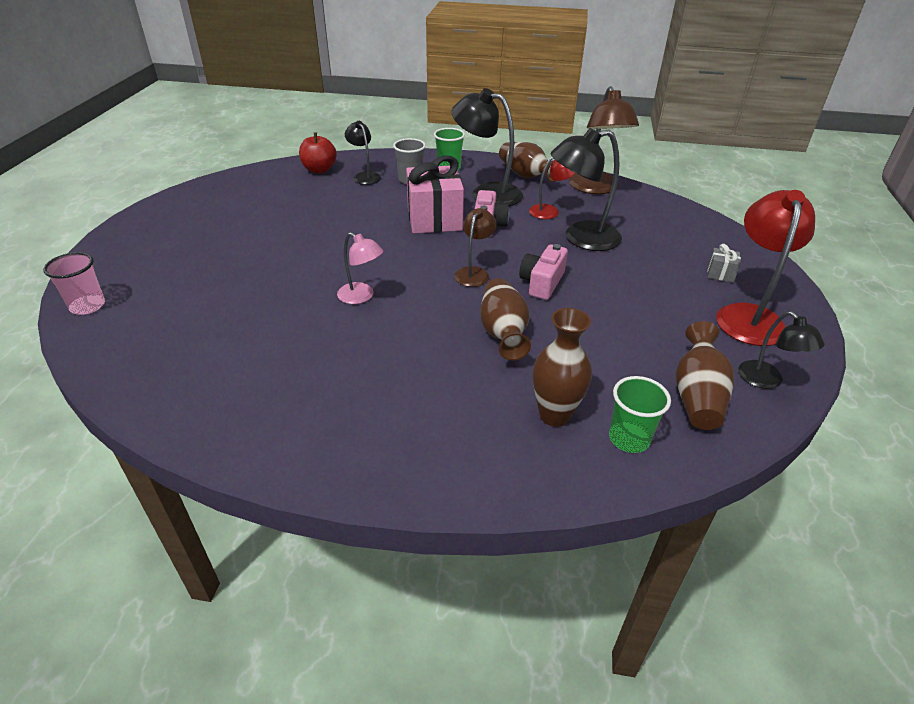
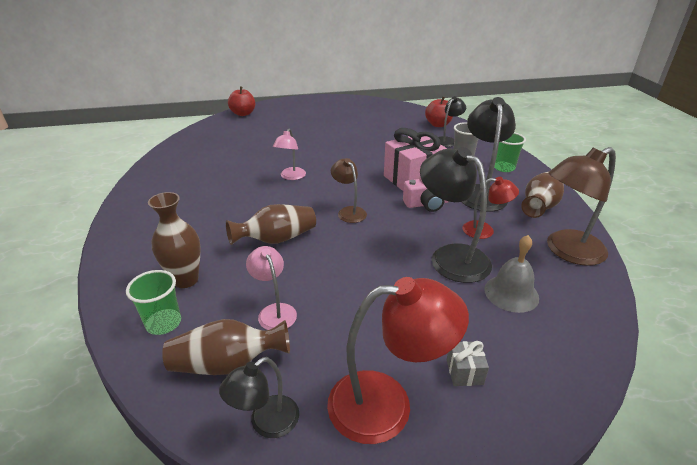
camera: 70 degrees right, 5 degrees down
pink cup [43,252,105,315] -> red apple [228,86,255,116]
brown lamp [454,208,497,287] -> brown lamp turned 120 degrees counterclockwise [331,158,367,223]
pink camera [519,244,568,300] -> none
red lamp [529,156,575,219] -> red lamp turned 45 degrees counterclockwise [463,177,519,239]
none -> pink lamp [246,246,297,330]
none -> grey bell [484,235,539,313]

